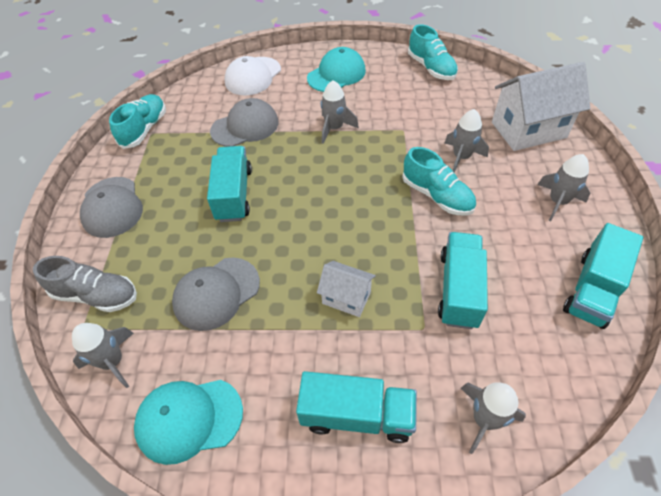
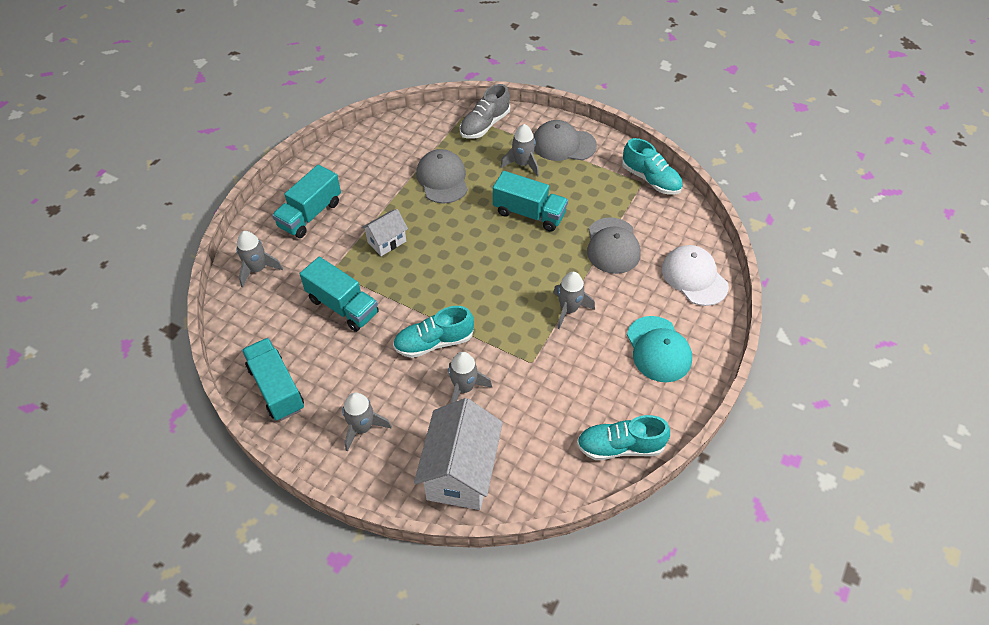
camera: 115 degrees right, 0 degrees up
grey rocket [72,323,134,388] -> grey rocket moved to [501,124,539,177]
turquoise cap [134,380,243,465] -> none

